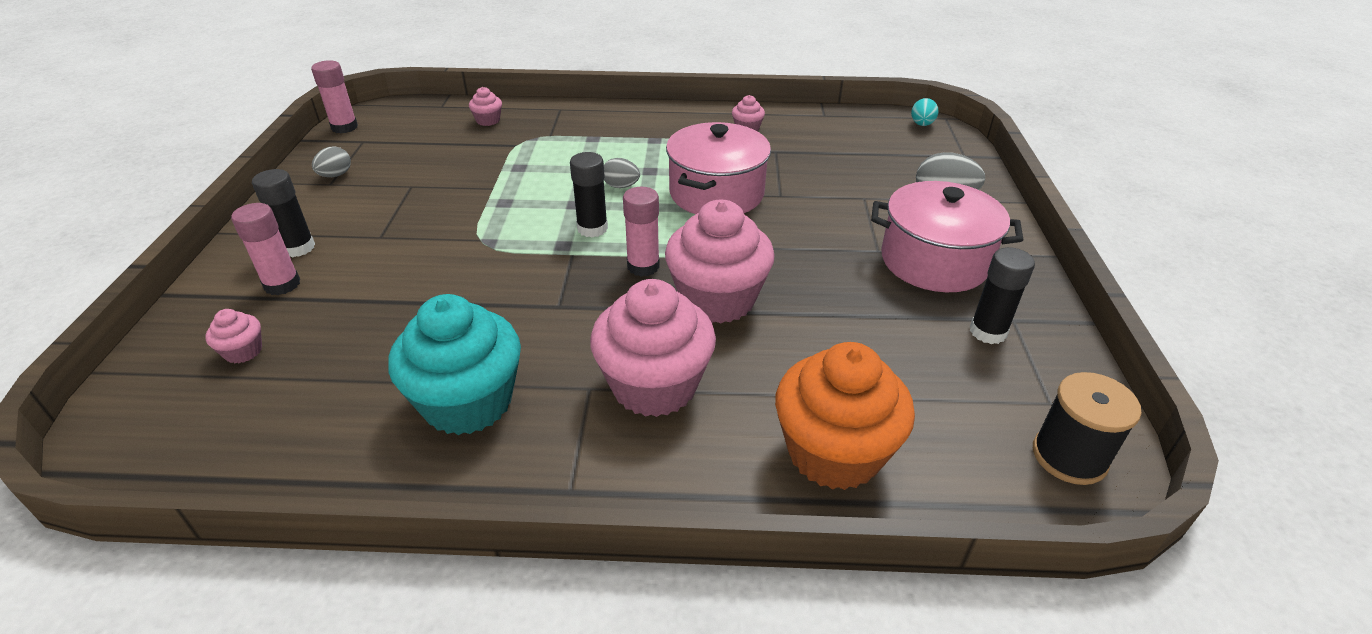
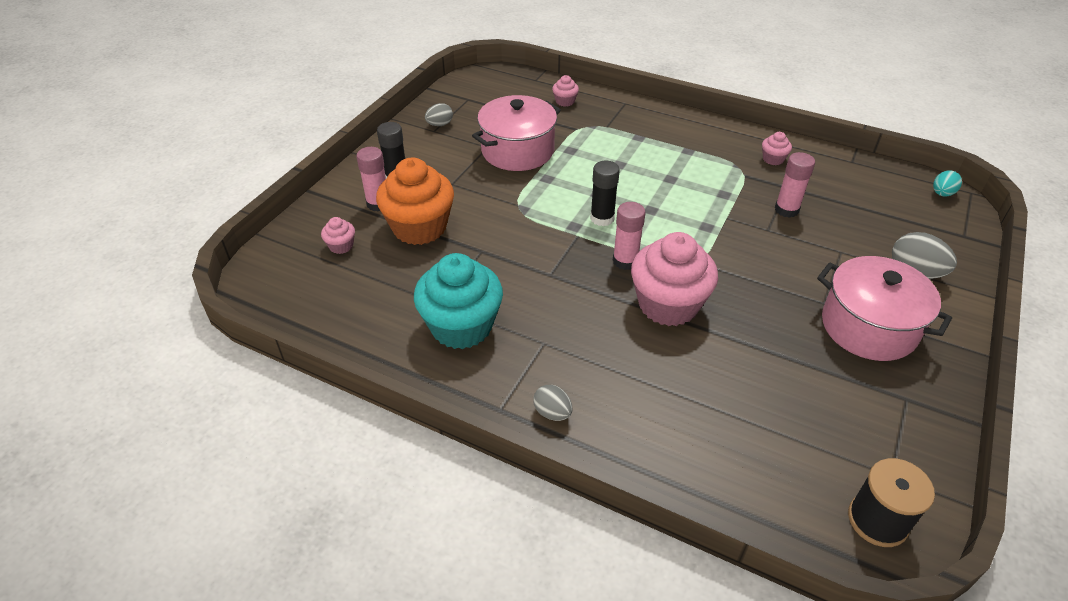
camera: 25 degrees right, 5 degrees up
pink glue stick [311,60,358,133] -> pink glue stick moved to [775,152,815,218]
pink cupcake [590,279,716,417] -> none
grey egg [604,158,640,188] -> grey egg moved to [533,385,573,421]
pink pot [666,122,771,214] -> pink pot moved to [472,95,561,171]
orange cupcake [775,342,915,490] -> orange cupcake moved to [376,158,454,245]
black glue stick [970,247,1035,344] -> none

